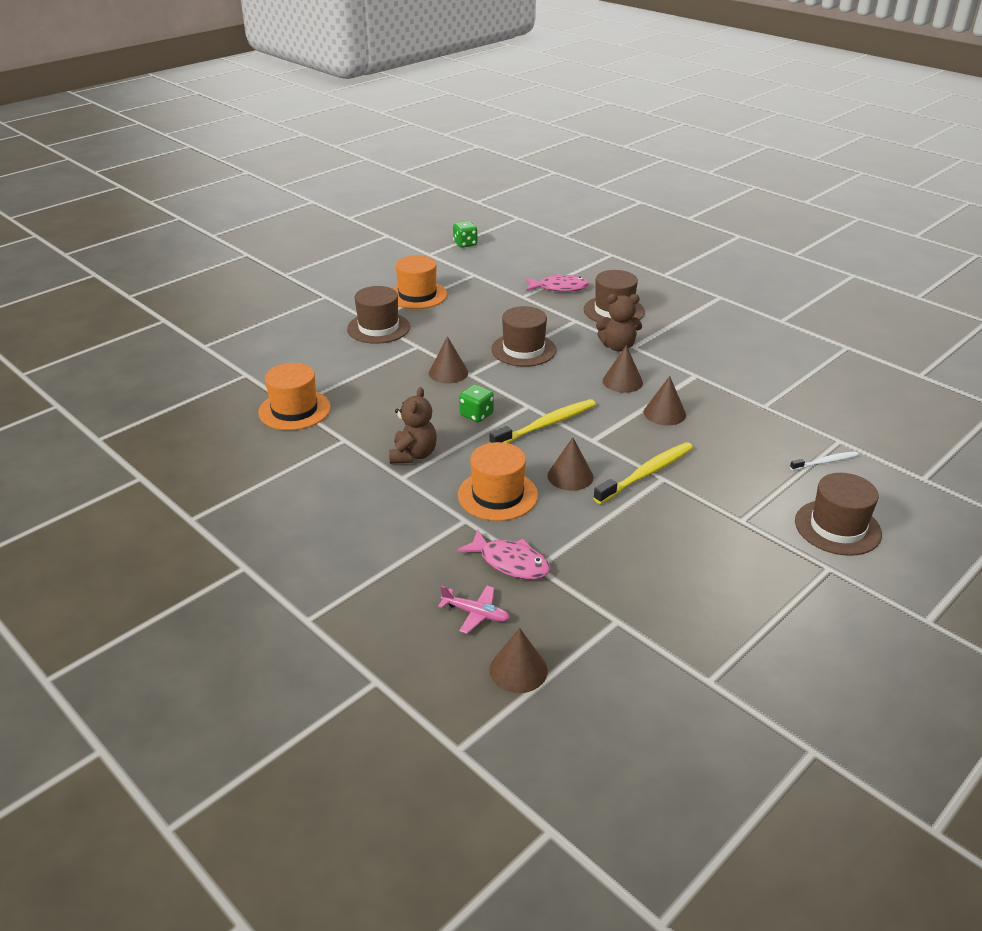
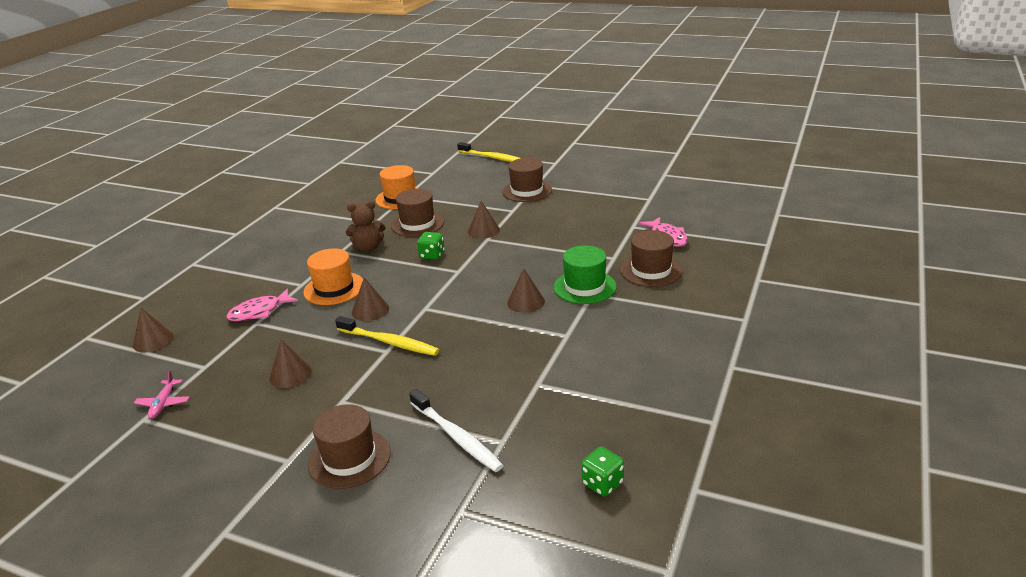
camera: 70 degrees right, 5 degrees down
orange hat [392,255,447,309] -> none
pink plane [438,586,510,634] -> pink plane moved to [134,370,190,419]
green dice [453,221,478,248] -> green dice moved to [581,447,624,496]
pink fish [456,529,550,579] -> pink fish turned 45 degrees clockwise [226,289,298,321]
yellow toothbrush [489,399,596,443] -> yellow toothbrush moved to [457,142,520,162]
brown hat [491,306,556,367] -> brown hat moved to [391,189,444,237]
brown teddy bear [596,294,642,352] -> green hat [554,245,617,304]
brown cone [644,376,686,425] -> brown cone moved to [269,339,312,388]
white toothbrush [790,451,859,471] -> white toothbrush [409,389,504,472], size x1.76

